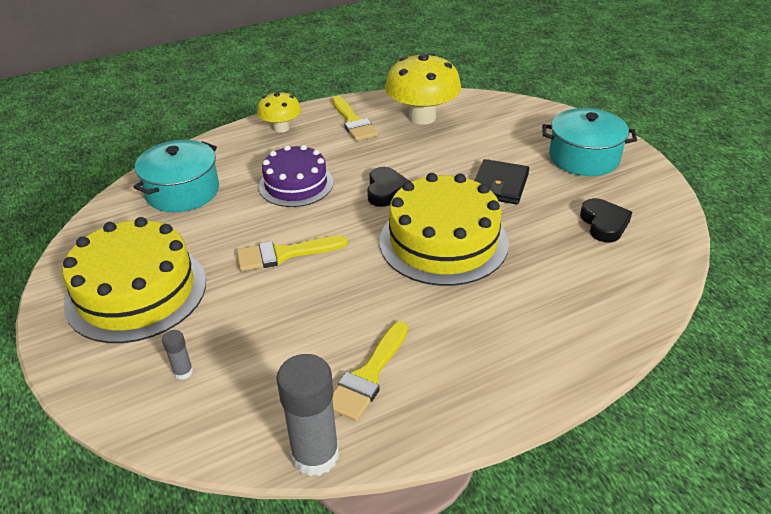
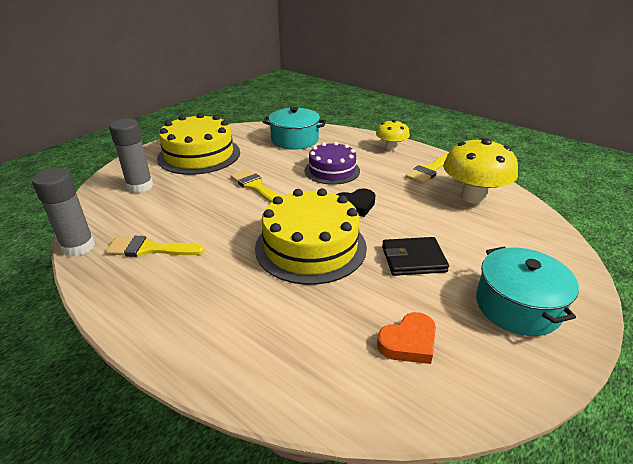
camera: 65 degrees right, 5 degrees down
grey glue stick [162,330,193,380] -> grey glue stick [109,118,153,193], size x2.18
black heart [580,198,632,242] -> orange heart [377,312,436,364]

